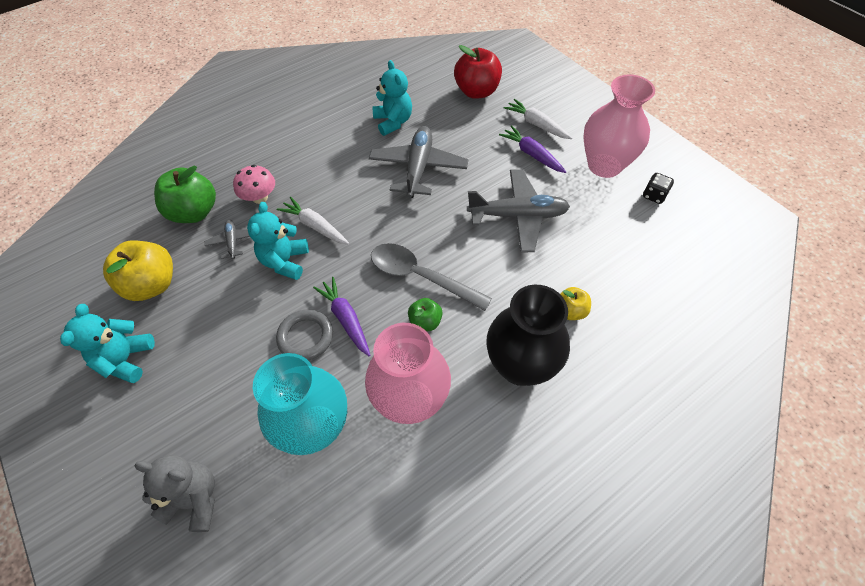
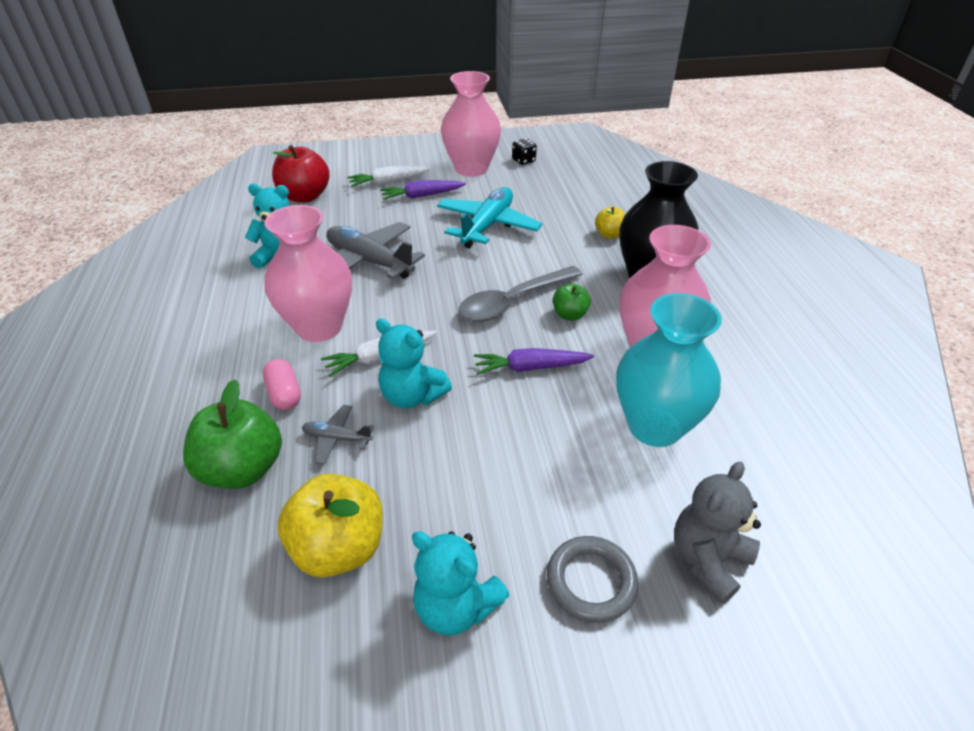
camera: 65 degrees left, 15 degrees down
pink mushroom [233,165,275,204] -> pink capsule [263,359,301,410]
grey ring [276,309,333,360] -> grey ring moved to [547,536,638,623]
grey plane [467,169,570,253] -> turquoise plane [437,187,542,248]
none -> pink vase [264,205,352,342]

